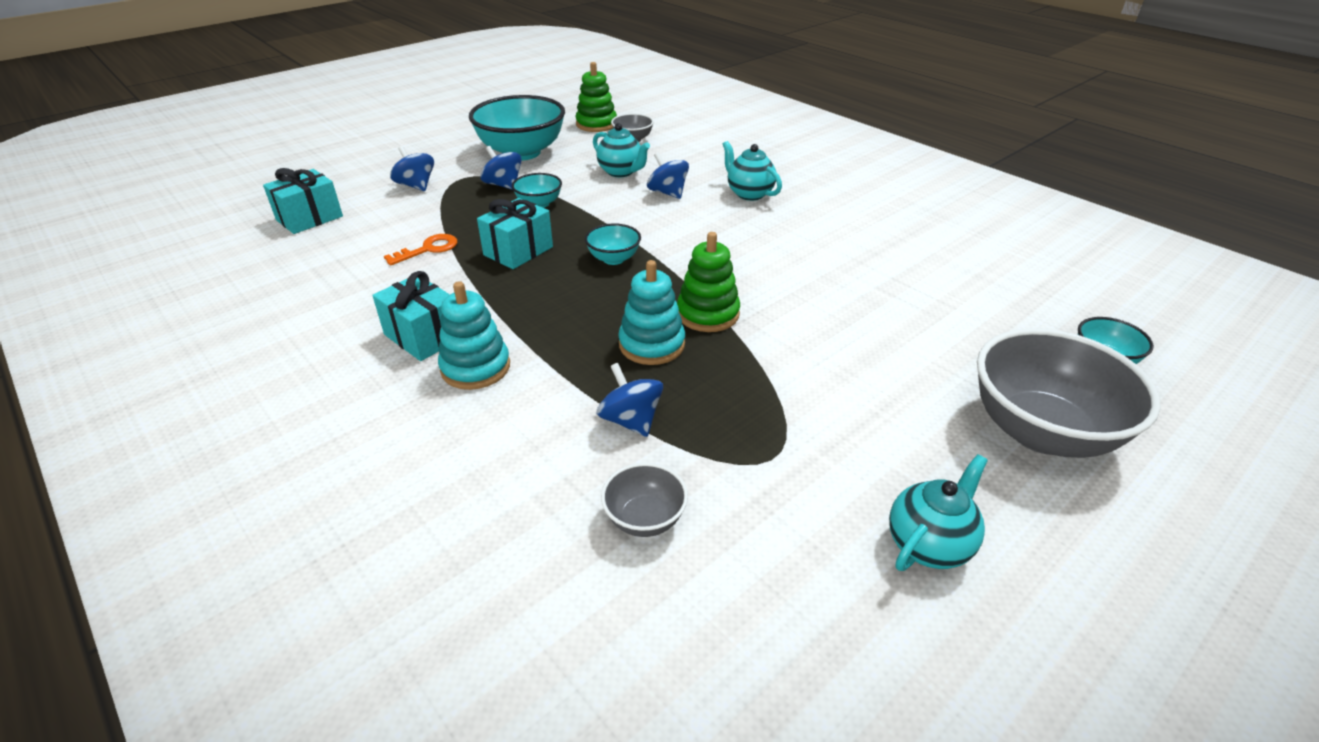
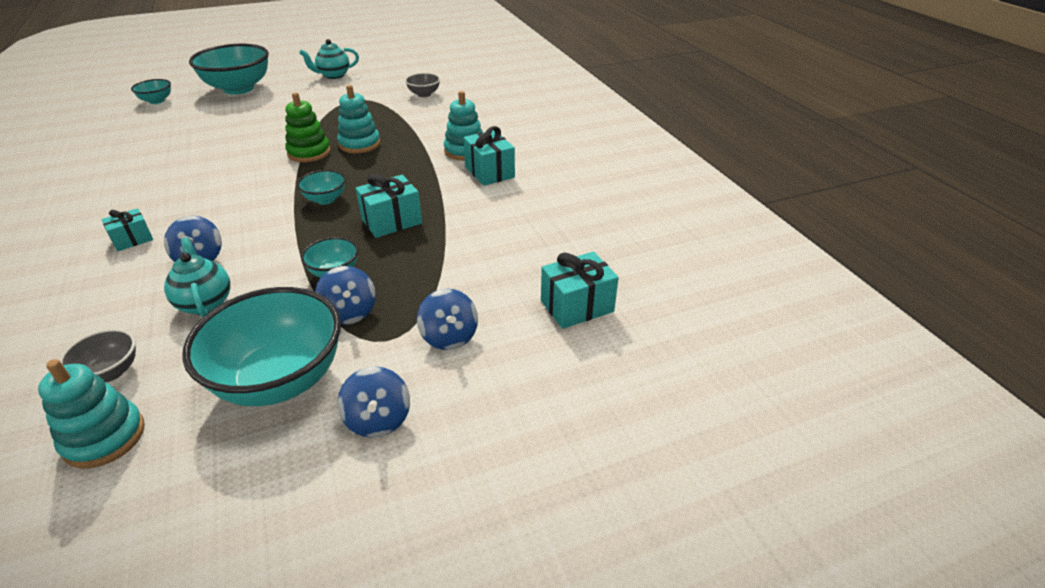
camera: 160 degrees left, 0 degrees up
orange key [384,234,457,266] -> none
green stacking toy [575,62,617,132] -> turquoise stacking toy [38,359,145,469]
blue spinning top [596,363,663,437] -> blue spinning top moved to [337,367,410,438]
turquoise teapot [723,141,782,201] -> turquoise gift [102,208,153,251]
grey bowl [977,328,1161,458] -> turquoise bowl [189,44,269,95]

